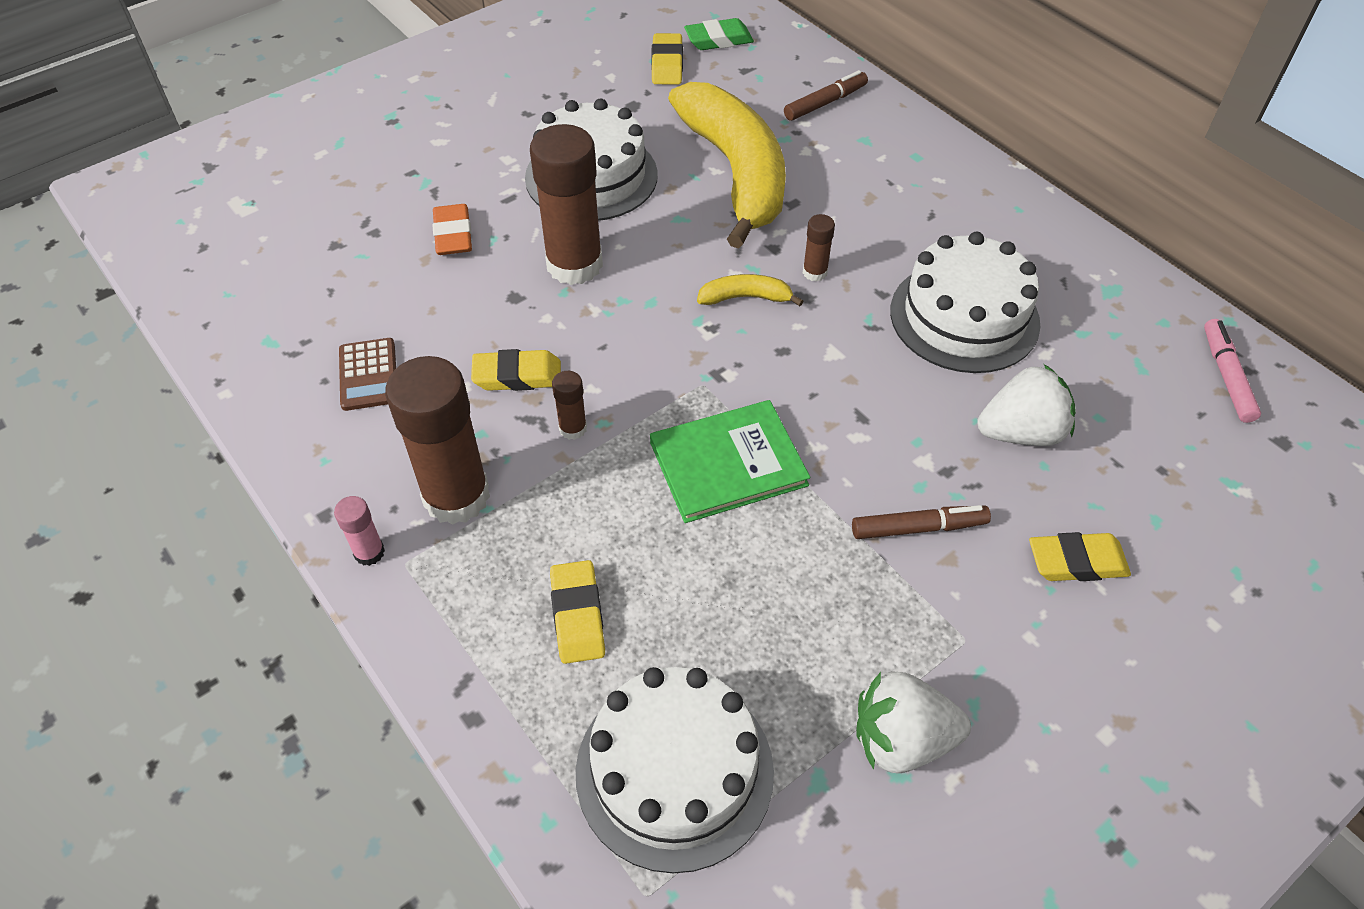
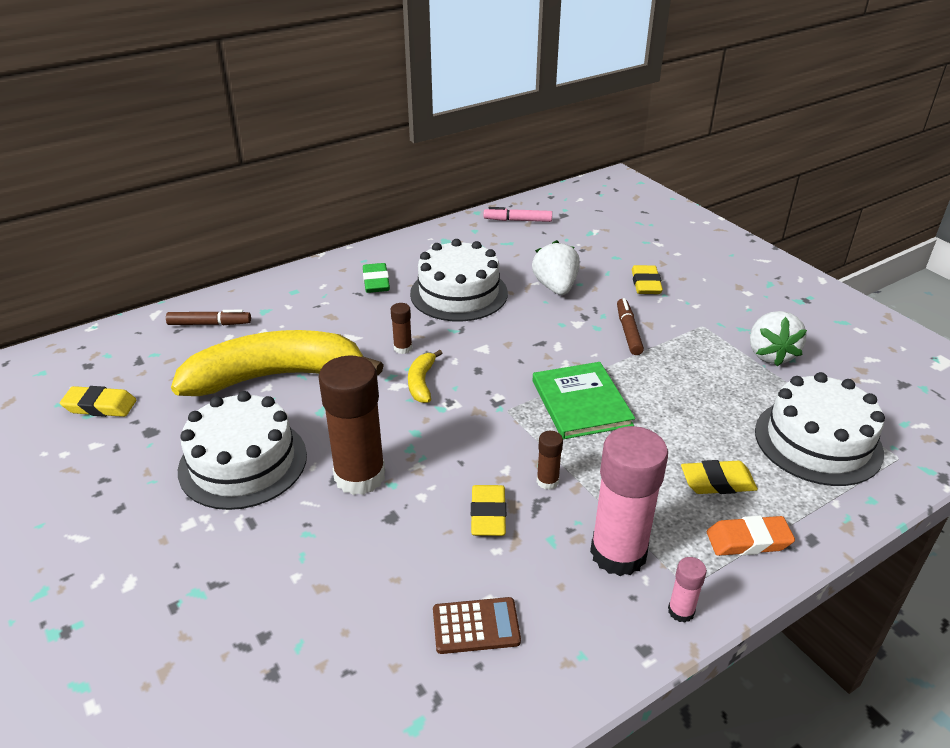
camera: 85 degrees left, 15 degrees down
brown glue stick [385,356,490,525] -> pink glue stick [590,426,668,576]
orange eraser [432,204,472,255] -> orange eraser moved to [707,516,795,556]
green eraser [684,18,754,50] -> green eraser moved to [363,263,390,293]
brown marker [784,70,868,121] -> brown marker turned 120 degrees clockwise [166,310,251,325]

